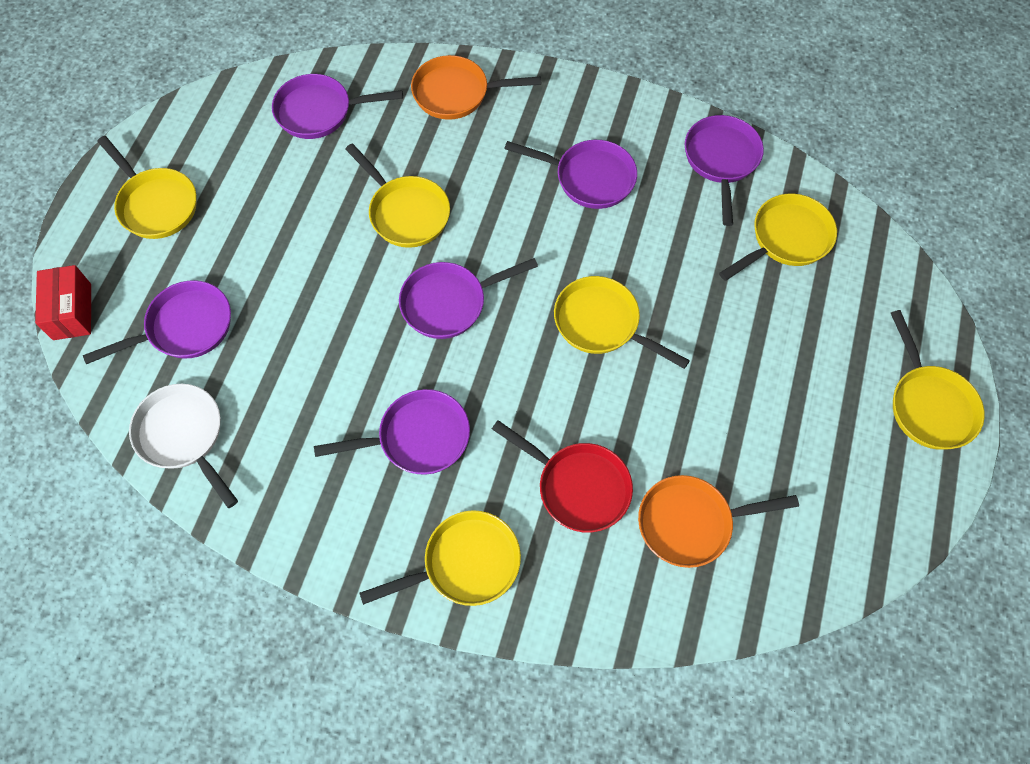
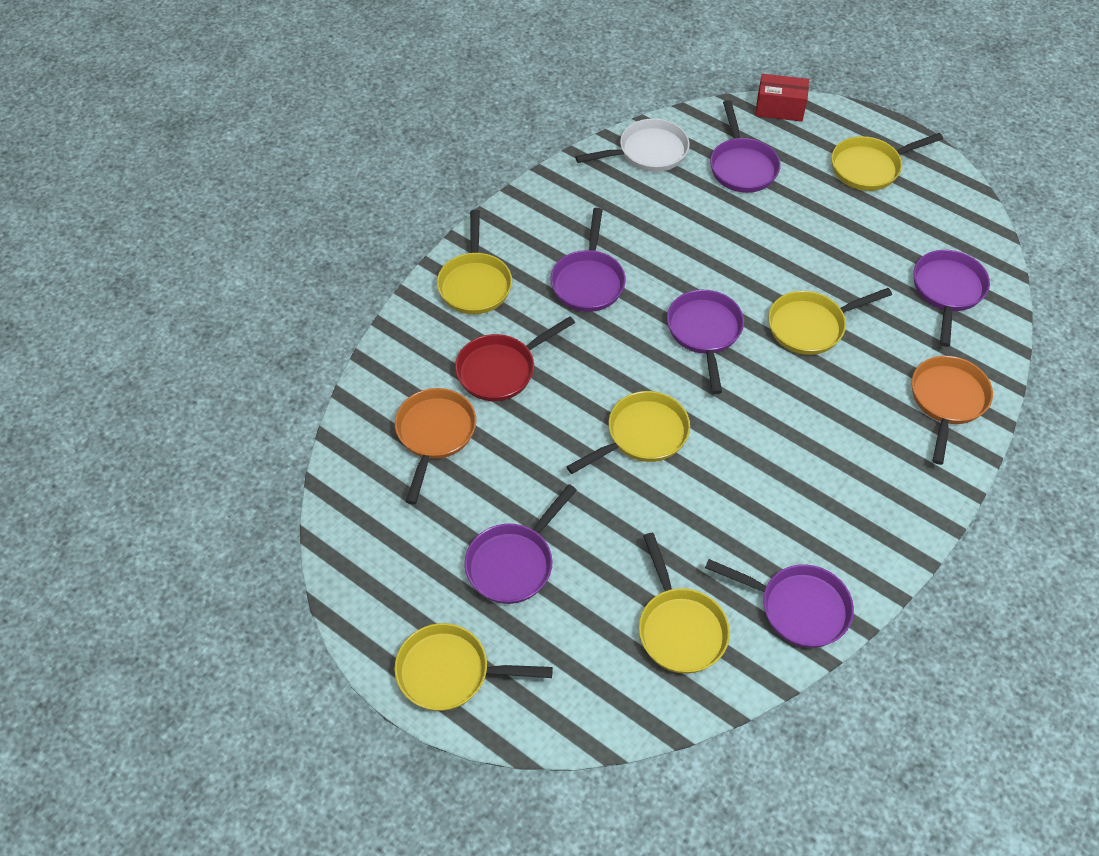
camera: 110 degrees right, 10 degrees down
purple pan [504,140,637,209] -> purple pan moved to [464,484,577,604]

